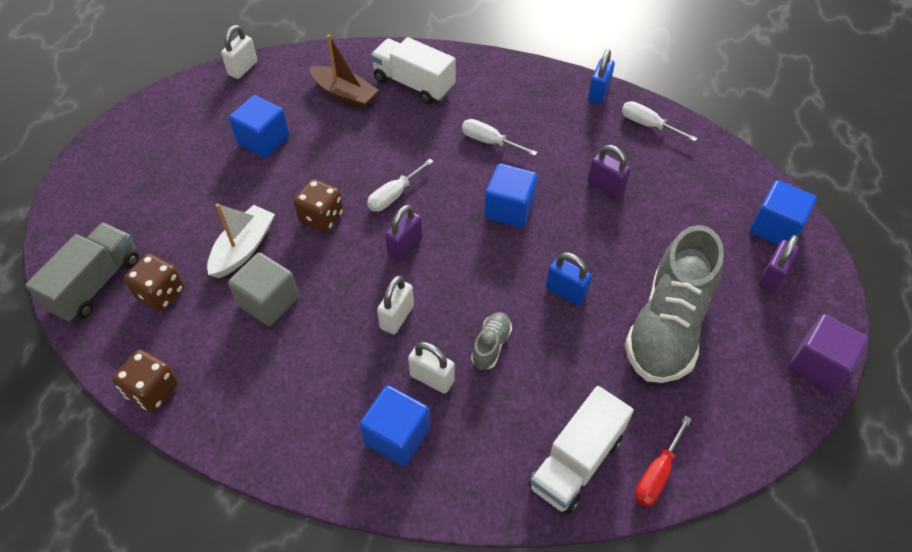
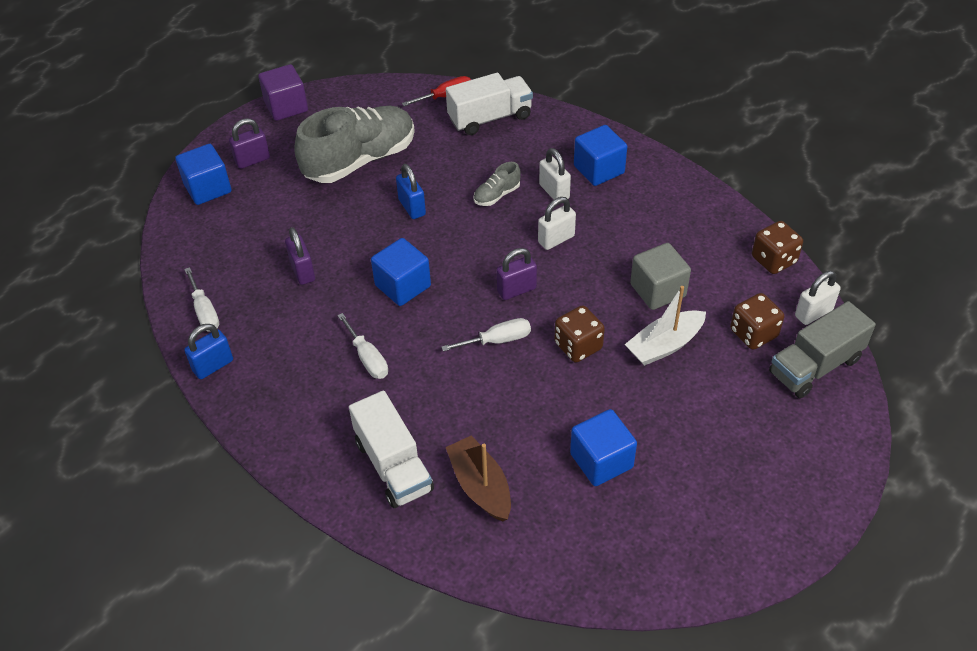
camera: 150 degrees left, 5 degrees down
white padlock [221,25,257,79] -> white padlock moved to [795,271,841,325]

